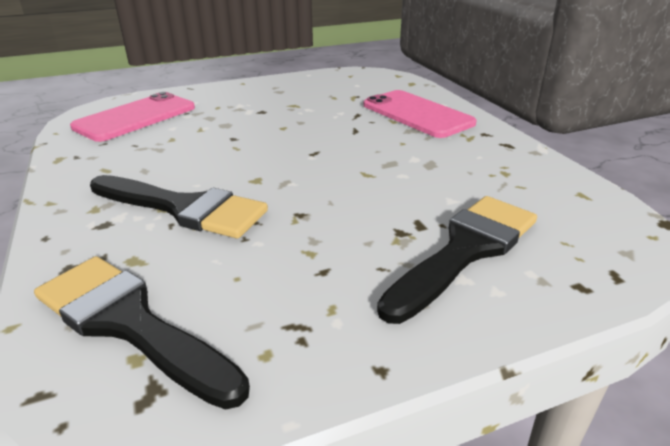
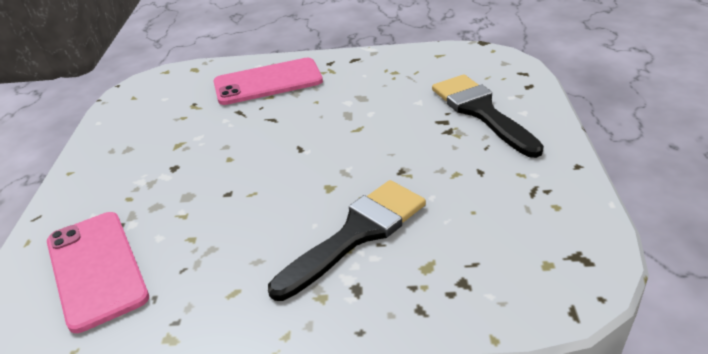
camera: 65 degrees left, 5 degrees up
black brush [34,256,250,410] -> none

